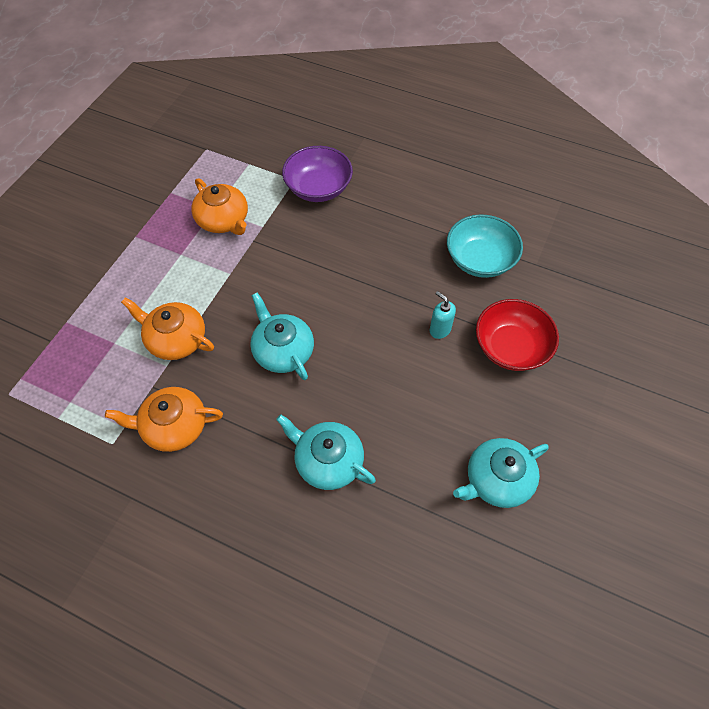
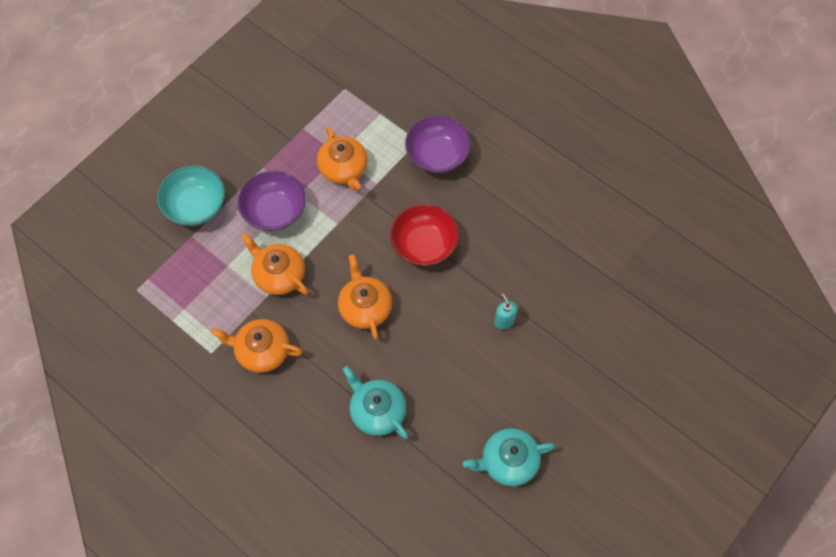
camera: 15 degrees right, 5 degrees up
turquoise teapot [250,292,314,380] -> orange teapot [338,254,392,340]
turquoise bowl [447,214,523,278] -> turquoise bowl moved to [157,166,225,226]
red bowl [476,299,559,371] -> red bowl moved to [390,204,459,266]
none -> purple bowl [238,171,306,231]

